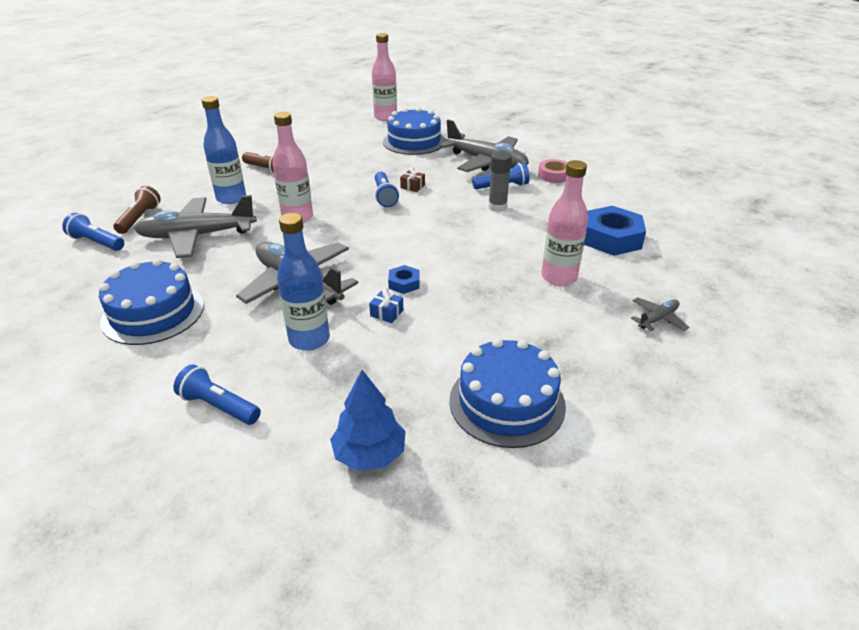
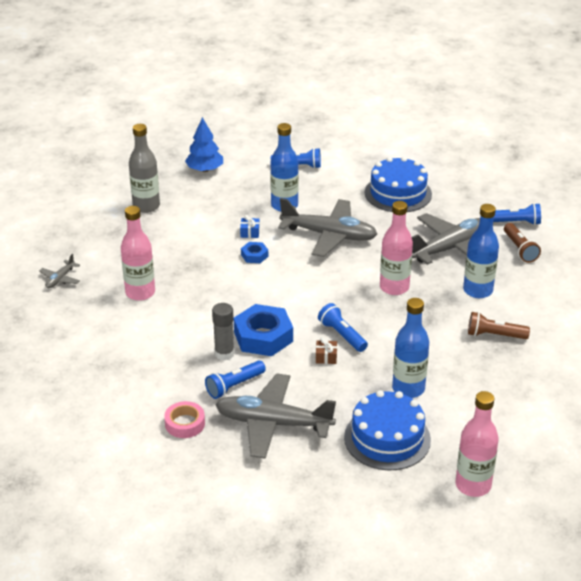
camera: 155 degrees right, 0 degrees up
blue cake [449,338,566,448] -> grey bottle [129,124,160,213]
blue nut [584,206,646,256] -> blue nut moved to [234,304,293,356]
none -> blue bottle [392,298,429,398]

